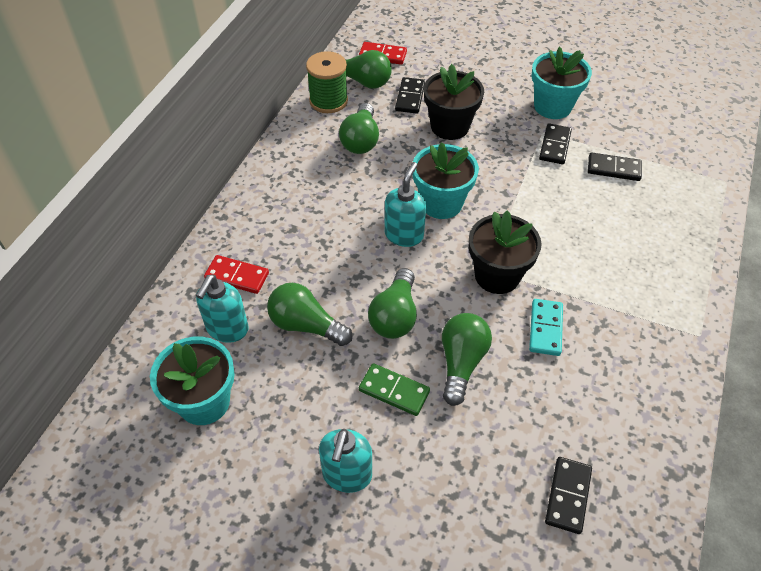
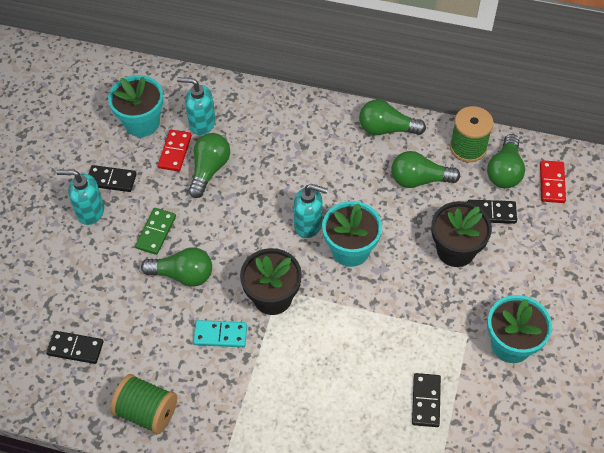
camera: 85 degrees right, 5 degrees up
red domino [204,255,269,294] -> red domino moved to [158,130,192,172]
green light bulb [368,268,417,339] -> green light bulb moved to [359,99,426,135]
black domino [539,123,572,164] -> black domino moved to [89,165,137,192]
none -> green spool [110,374,177,434]

